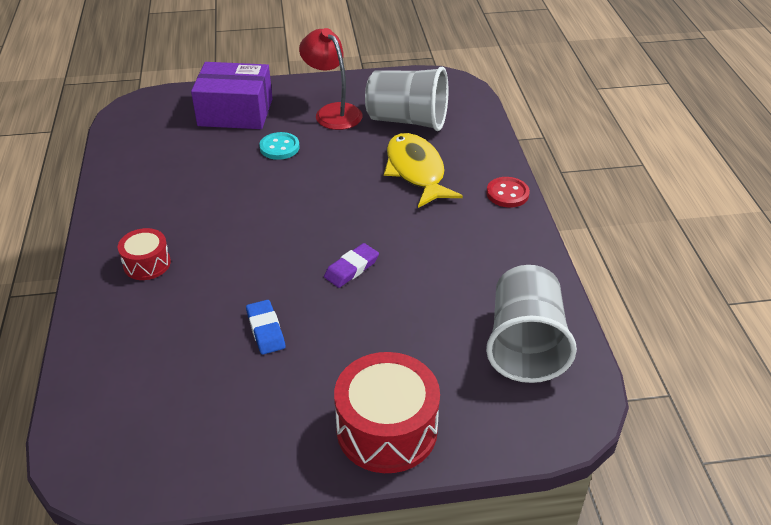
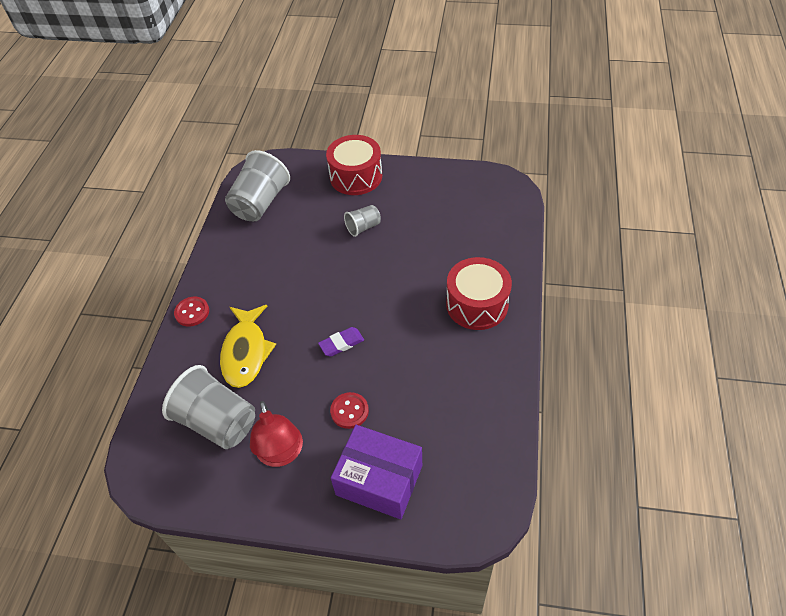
camera: 160 degrees left, 10 degrees up
red drum [118,228,171,280] -> red drum [446,257,512,330], size x1.80
blue eraser [246,300,285,355] -> none
turquoise button [259,132,300,160] -> red button [330,392,369,429]
purple eraser [324,243,379,288] -> purple eraser moved to [318,327,364,357]
none -> grey cup [344,205,381,237]

